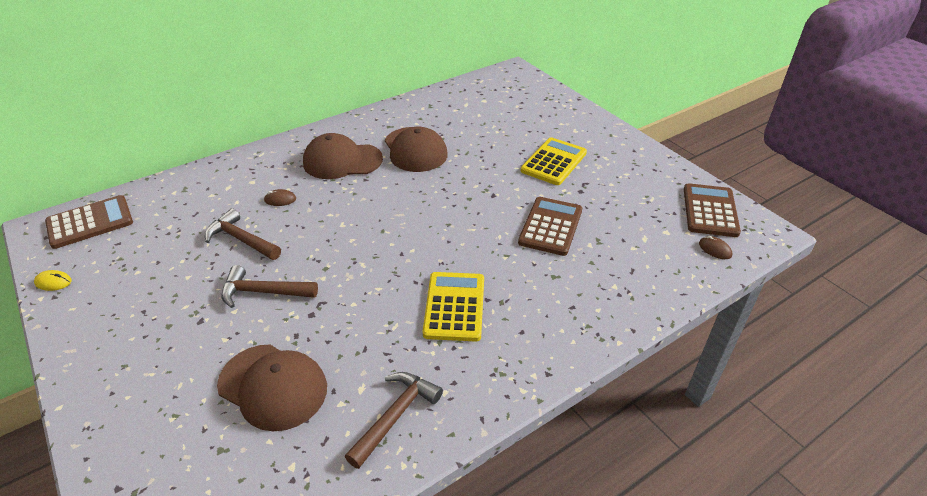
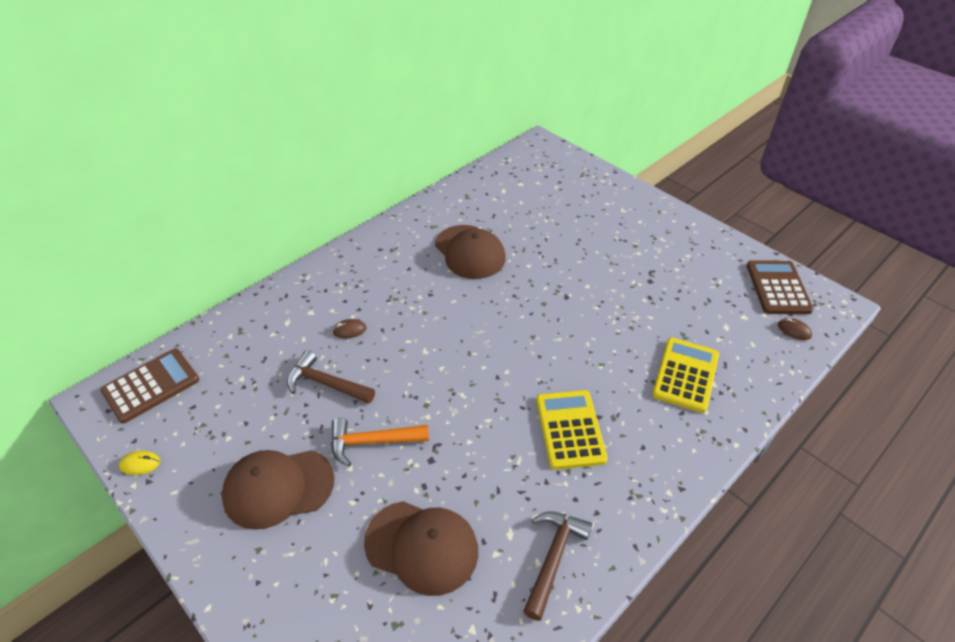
camera: 10 degrees left, 5 degrees up
brown hammer [221,265,318,308] -> orange hammer [331,418,429,466]
brown cap [303,133,383,179] -> brown cap moved to [222,450,335,530]
brown calculator [518,197,582,256] -> none
yellow calculator [521,137,587,185] -> yellow calculator moved to [652,337,719,413]

